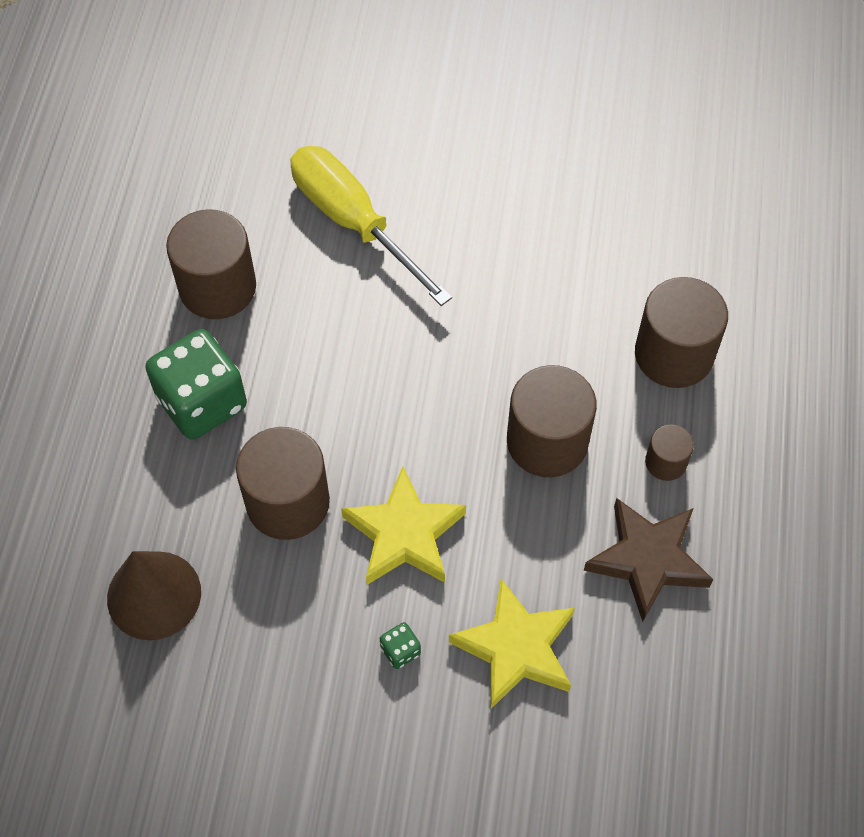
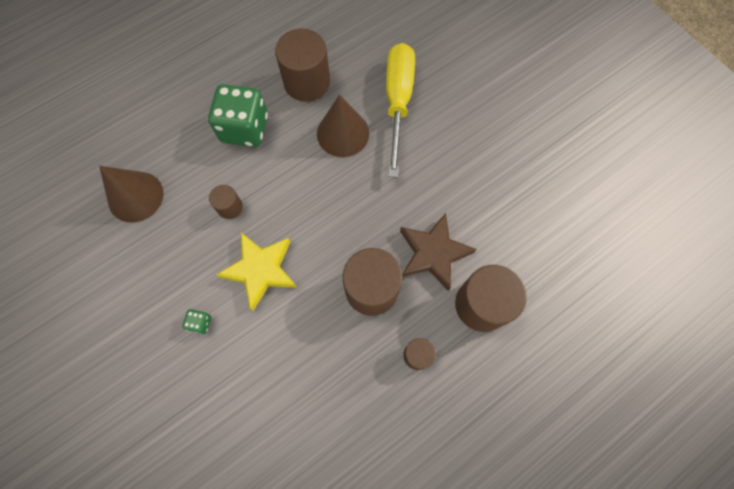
camera: 45 degrees right, 10 degrees up
brown cylinder [236,427,330,540] -> brown cylinder [209,185,243,219], size x0.51
yellow star [449,579,575,709] -> none
brown star [584,498,713,622] -> brown star moved to [400,213,477,291]
none -> brown cone [317,95,369,157]

